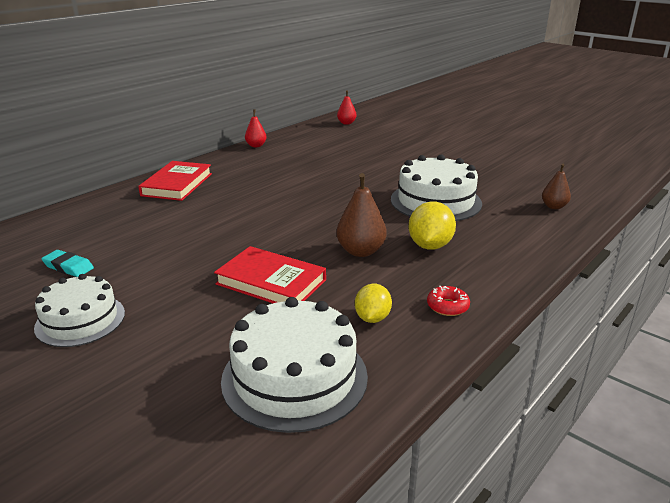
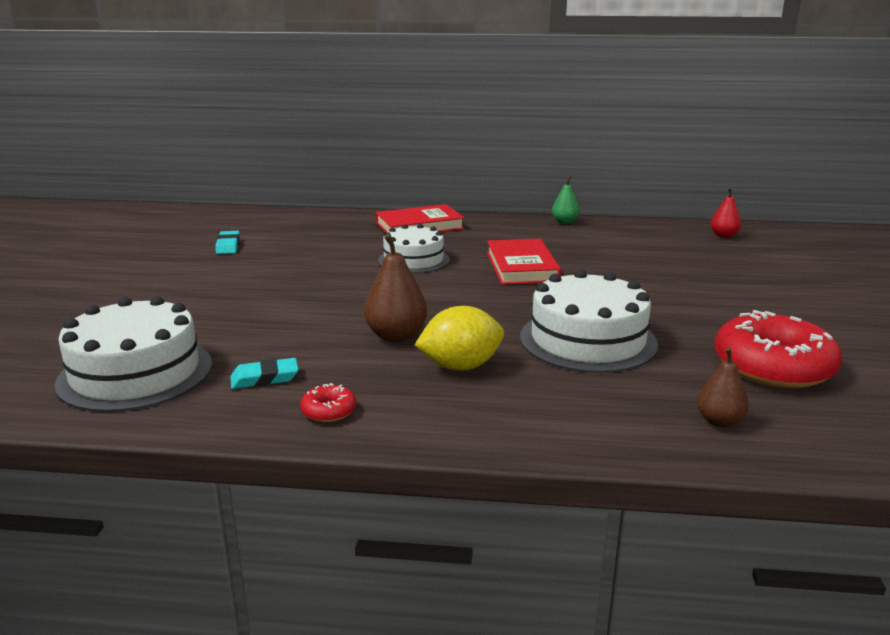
camera: 55 degrees right, 5 degrees down
white cake [34,274,125,347] -> white cake moved to [378,224,450,273]
red book [214,246,326,303] -> red book moved to [487,239,561,285]
red pear [245,109,267,147] -> green pear [552,176,580,224]
yellow lemon [355,284,392,323] -> turquoise eraser [230,358,299,389]
none -> red donut [715,310,842,389]

